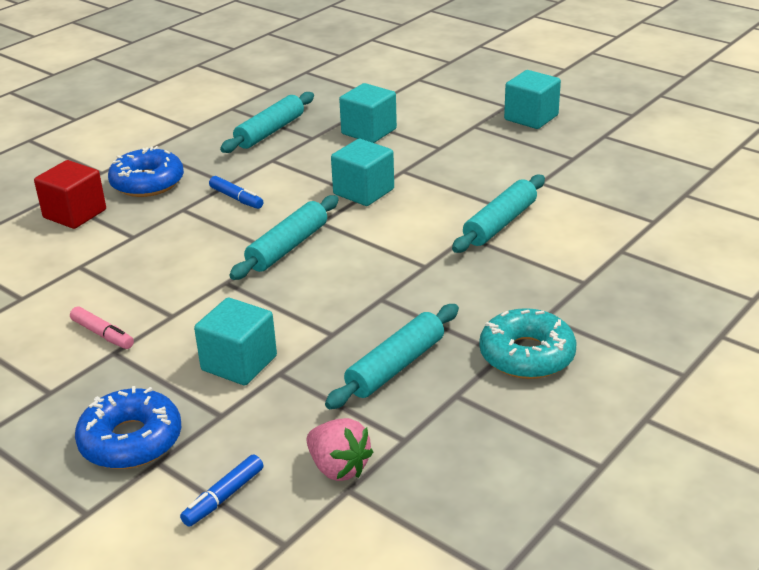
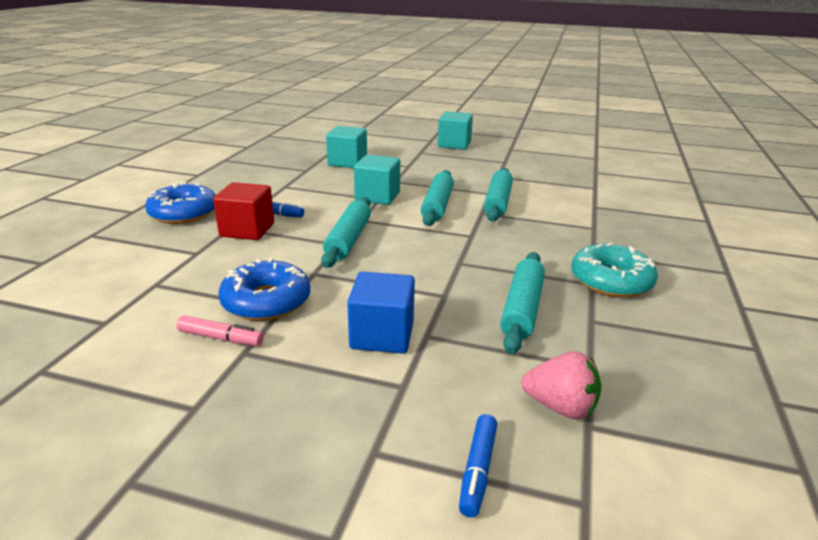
camera: 25 degrees left, 5 degrees down
red cube [34,160,106,229] -> red cube moved to [213,182,274,240]
blue donut [75,386,181,469] -> blue donut moved to [218,258,310,321]
turquoise cube [194,298,277,385] -> blue cube [347,272,415,353]
turquoise rolling pin [220,92,314,153] -> turquoise rolling pin moved to [421,170,454,226]

